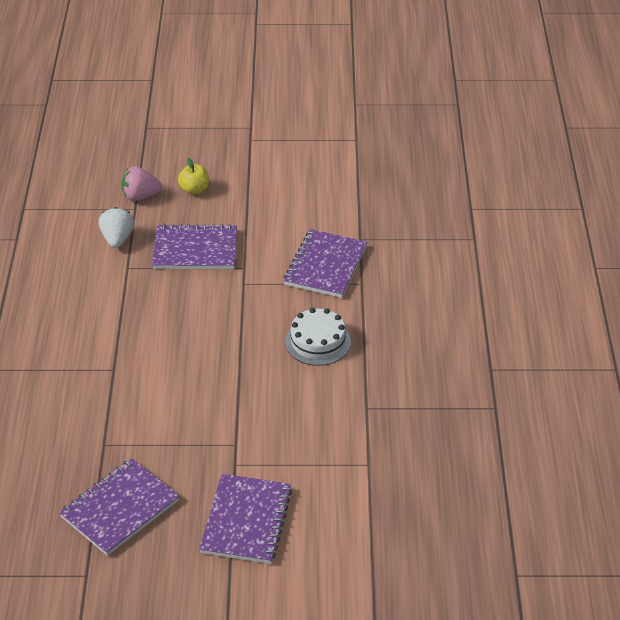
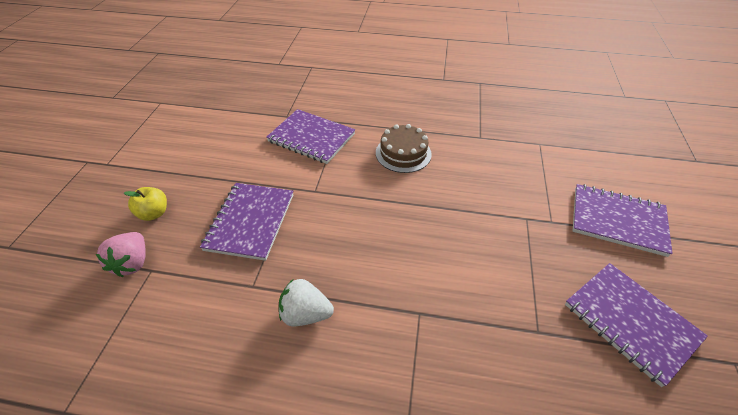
camera: 80 degrees left, 5 degrees up
white strawberry [99,207,135,248] -> white strawberry moved to [279,279,334,326]
white cake [285,308,351,366] -> brown cake [376,124,432,173]

